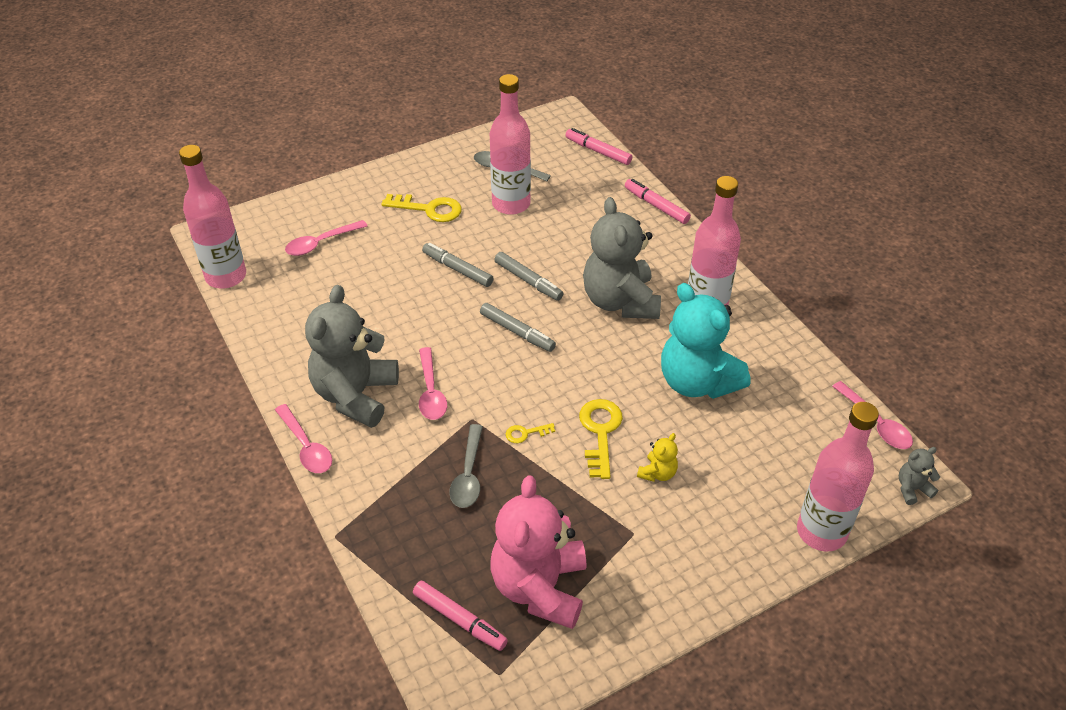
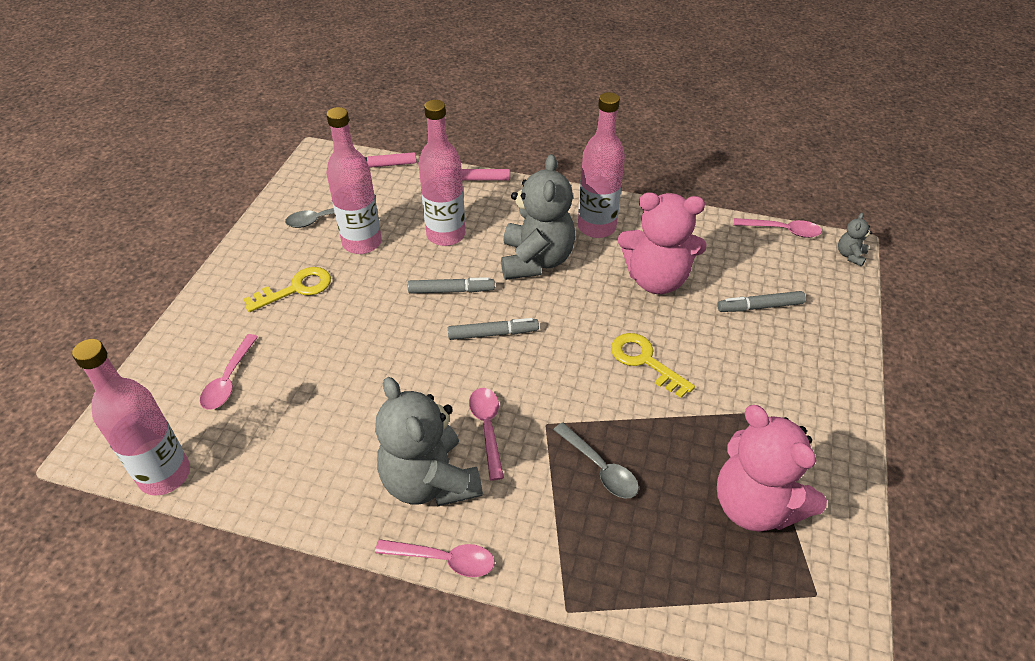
camera: 45 degrees left, 0 degrees up
pink marker [413,581,508,651] -> none
pink spoon [419,347,447,420] -> pink spoon turned 135 degrees counterclockwise [469,388,504,481]
grey marker [422,243,494,287] -> grey marker moved to [717,291,806,312]
yellow key [506,423,555,443] -> none
grey teddy bear [583,197,661,319] -> grey teddy bear turned 120 degrees counterclockwise [501,154,575,280]
yellow teddy bear [637,433,678,482] -> none
turquoise teddy bear [661,283,751,399] -> pink teddy bear [618,192,707,294]
pink bottle [797,402,879,551] -> pink bottle moved to [418,100,465,246]

